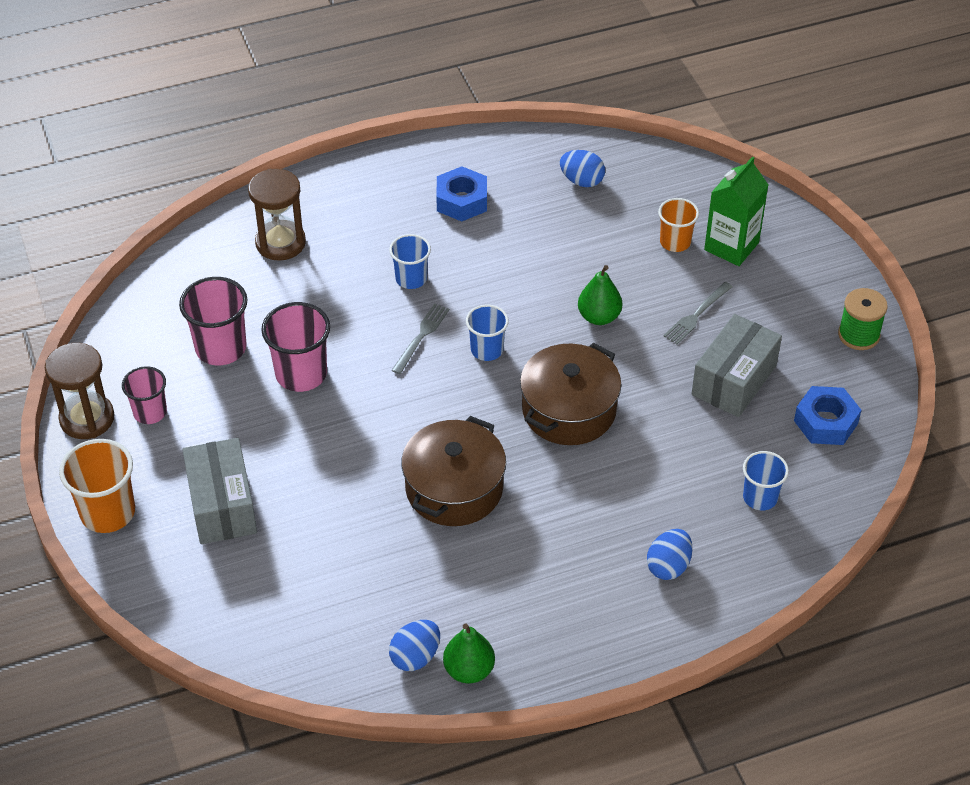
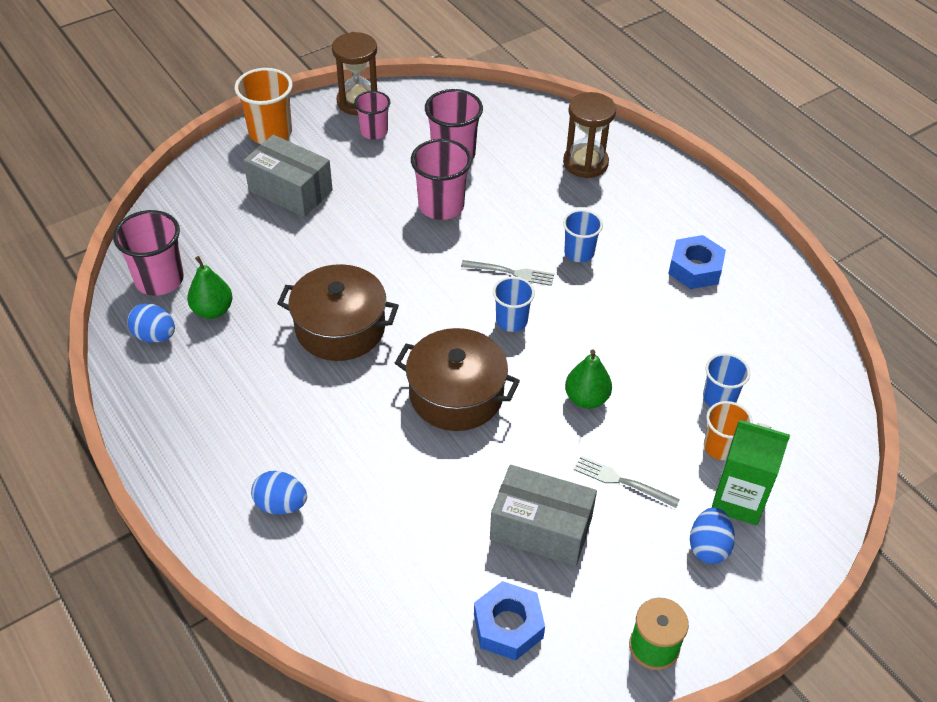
camera: 75 degrees right, 0 degrees up
grey box [182,438,257,544] -> grey box turned 60 degrees clockwise [243,135,333,217]
green pear [443,623,495,683] -> green pear moved to [187,256,232,319]
blue egg [560,150,605,187] -> blue egg moved to [690,507,735,564]
blue cup [743,451,789,511] -> blue cup moved to [703,353,750,407]
none -> pink cup [113,210,184,296]

